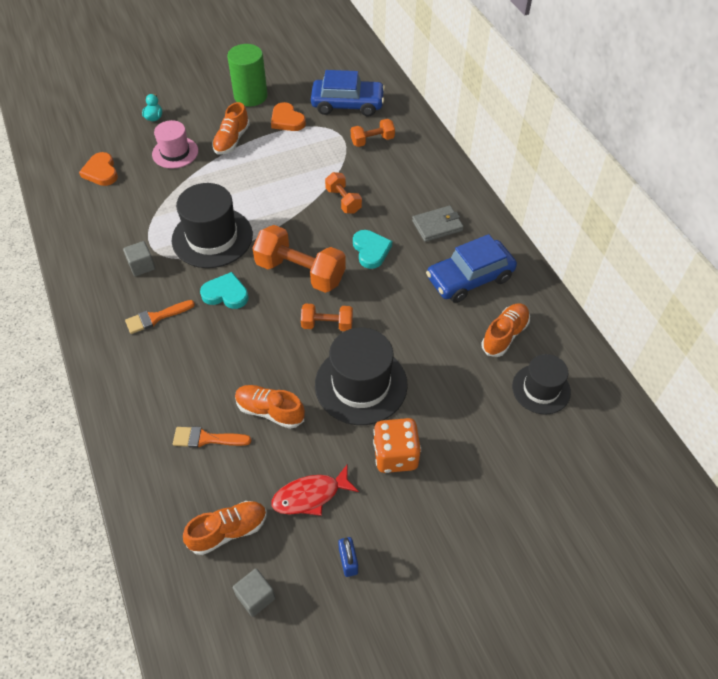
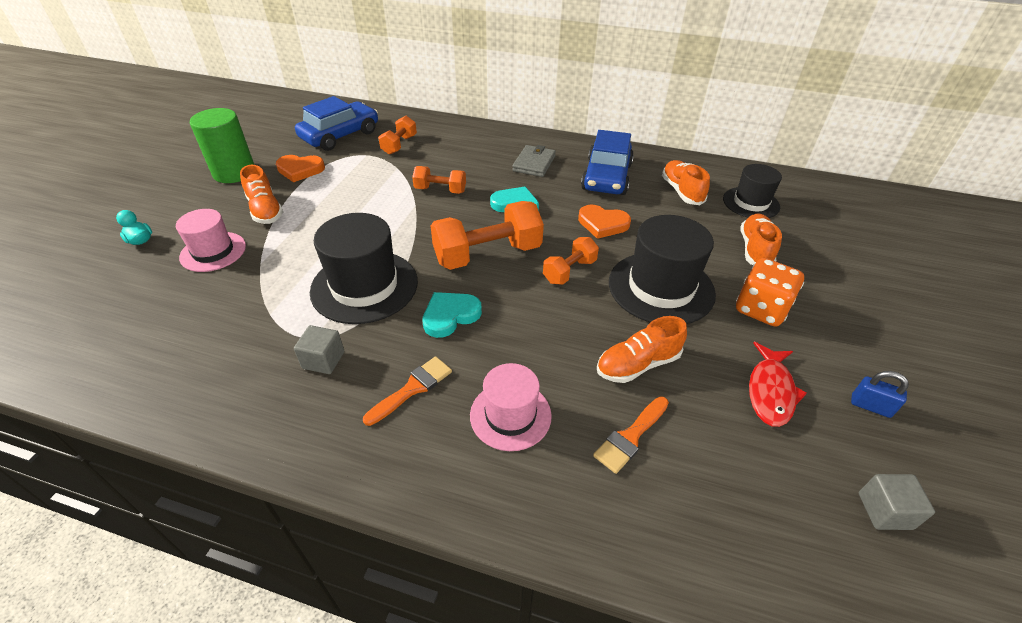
camera: 50 degrees left, 10 degrees down
orange heart [79,152,118,186] -> orange heart moved to [578,205,631,239]
orange brush [125,300,195,334] -> orange brush turned 150 degrees counterclockwise [363,356,452,426]
orange shoe [183,501,267,555] -> orange shoe moved to [740,214,782,265]
none -> pink hat [470,363,552,451]

